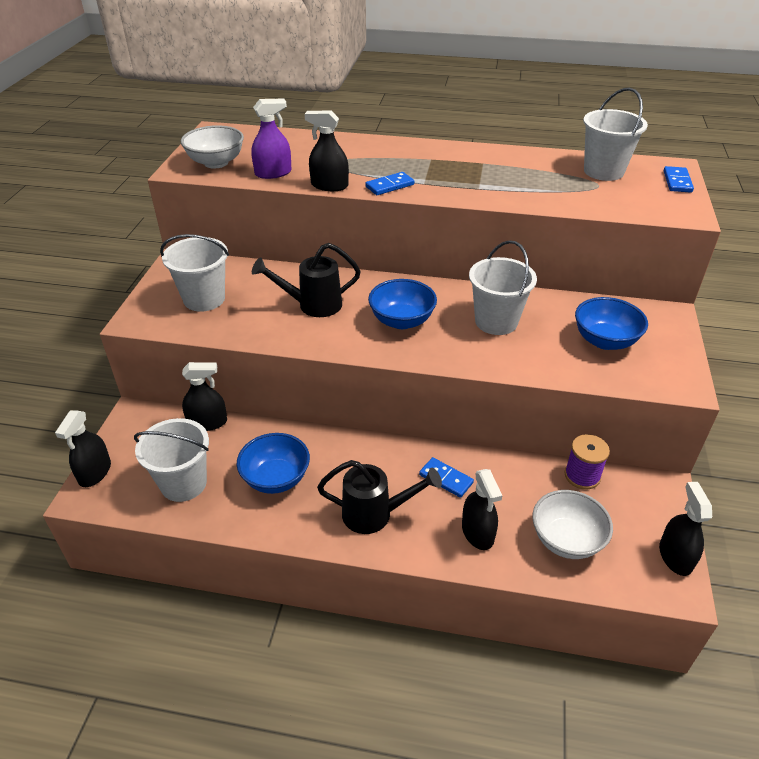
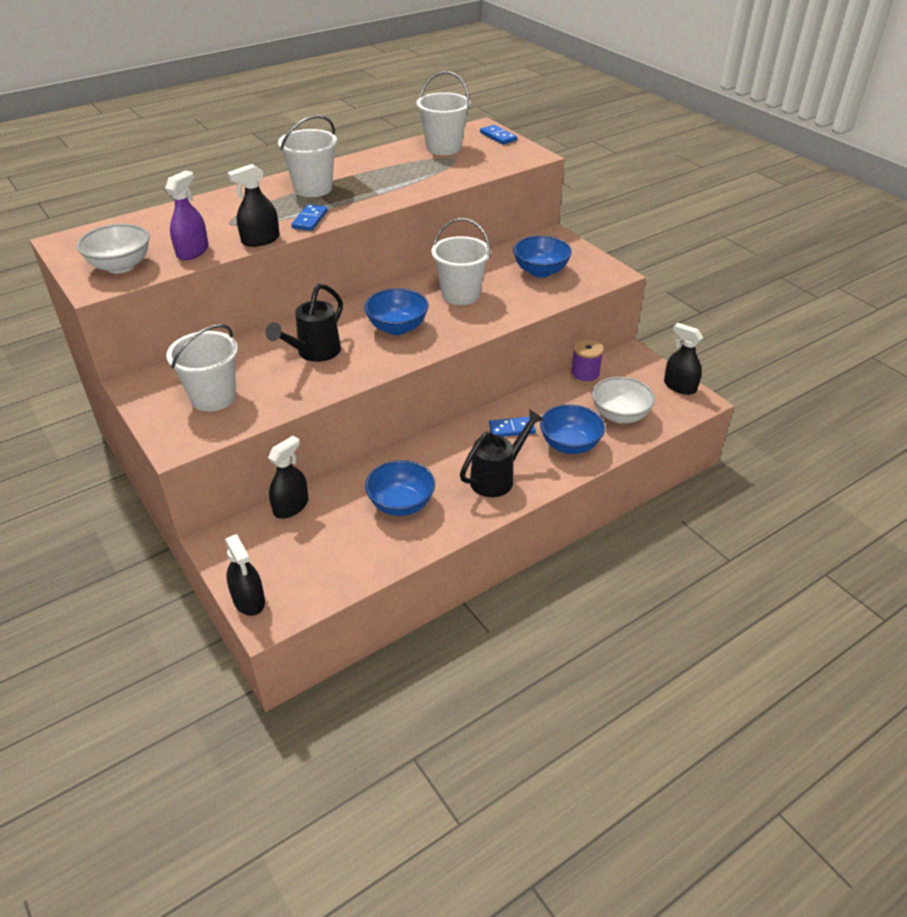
camera: 45 degrees left, 0 degrees up
white bucket [134,418,209,502] -> white bucket moved to [278,115,337,197]
black spray bottle [462,469,502,550] -> blue bowl [540,405,605,454]

